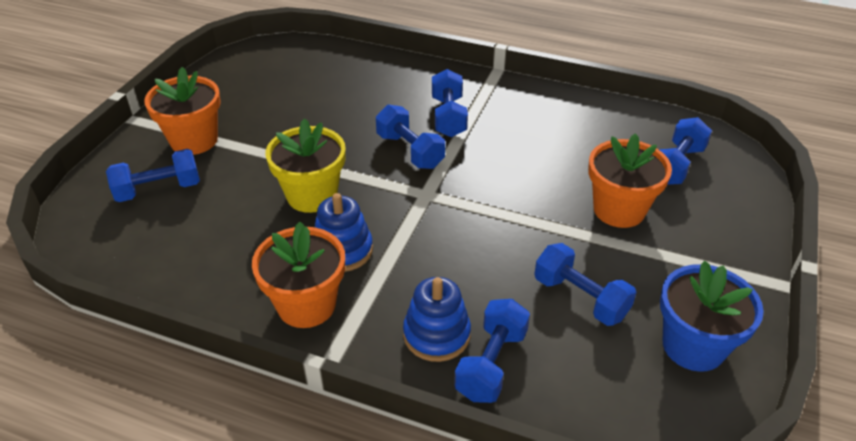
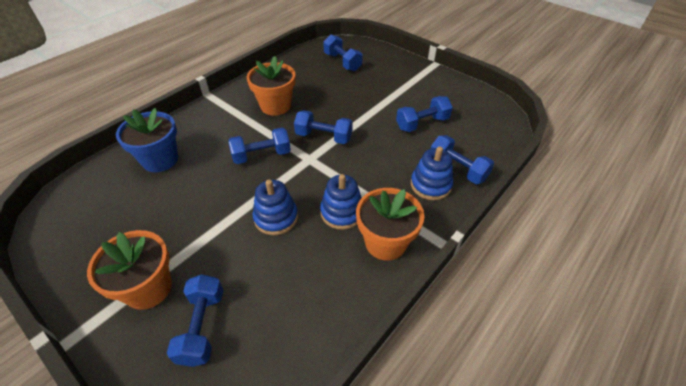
camera: 70 degrees left, 5 degrees up
yellow flower pot [266,118,346,213] -> blue stacking toy [253,180,298,235]
blue dumbbell [432,69,468,137] -> blue dumbbell moved to [294,110,353,144]
orange flower pot [588,133,672,228] -> orange flower pot moved to [247,56,296,116]
blue flower pot [660,261,764,372] -> blue flower pot moved to [116,108,178,172]

